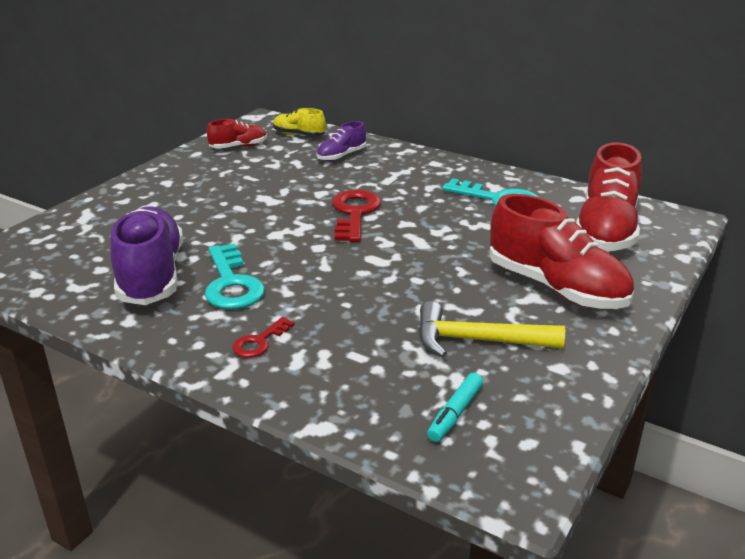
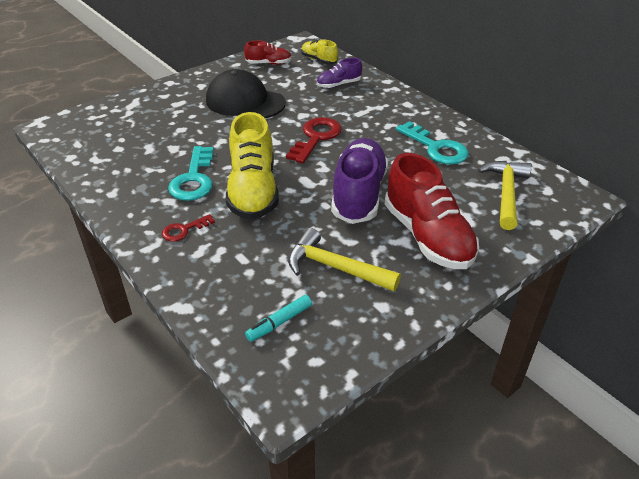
camera: 20 degrees right, 10 degrees up
purple shoe [110,207,183,305] -> purple shoe moved to [331,138,388,224]
red shoe [576,143,642,251] -> yellow hammer [478,161,532,230]
none -> black cap [206,69,286,118]
none -> yellow shoe [226,112,279,220]

